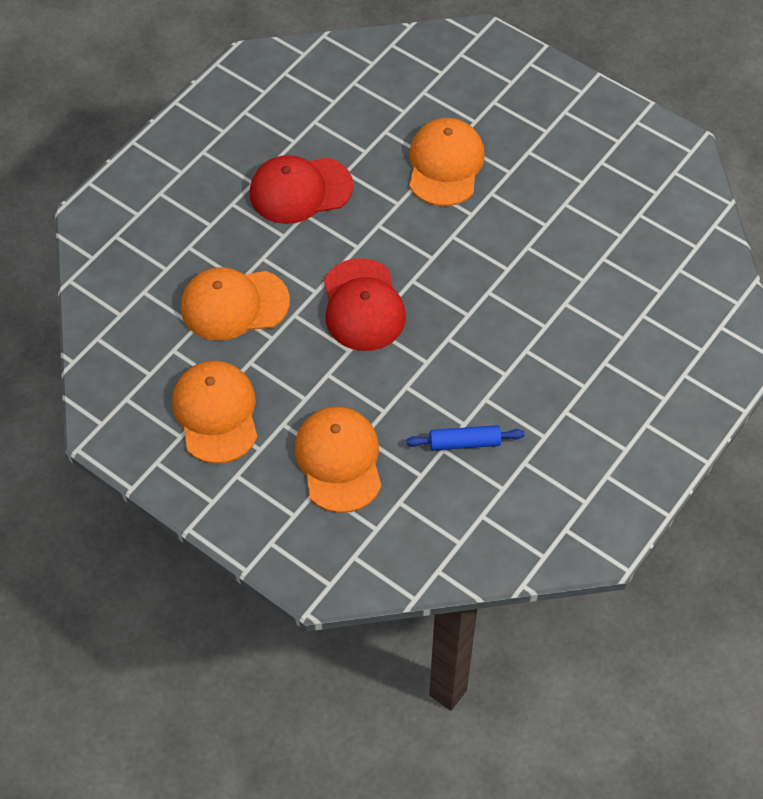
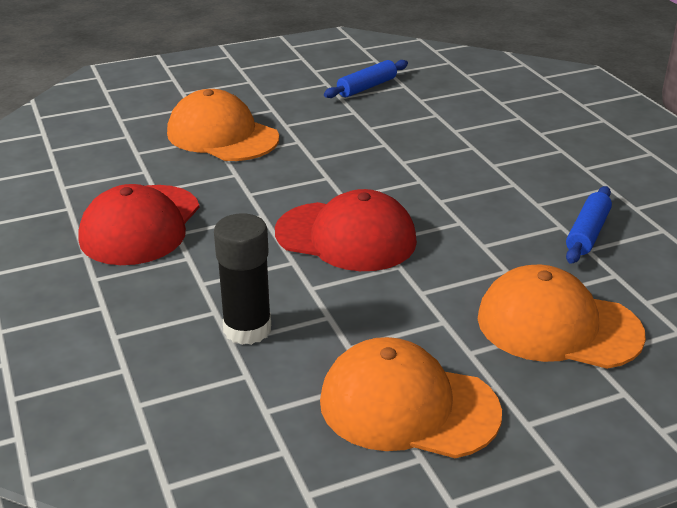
camera: 60 degrees left, 25 degrees down
orange cap [181,267,290,341] -> black glue stick [214,213,271,345]
none -> blue rolling pin [324,60,408,98]

